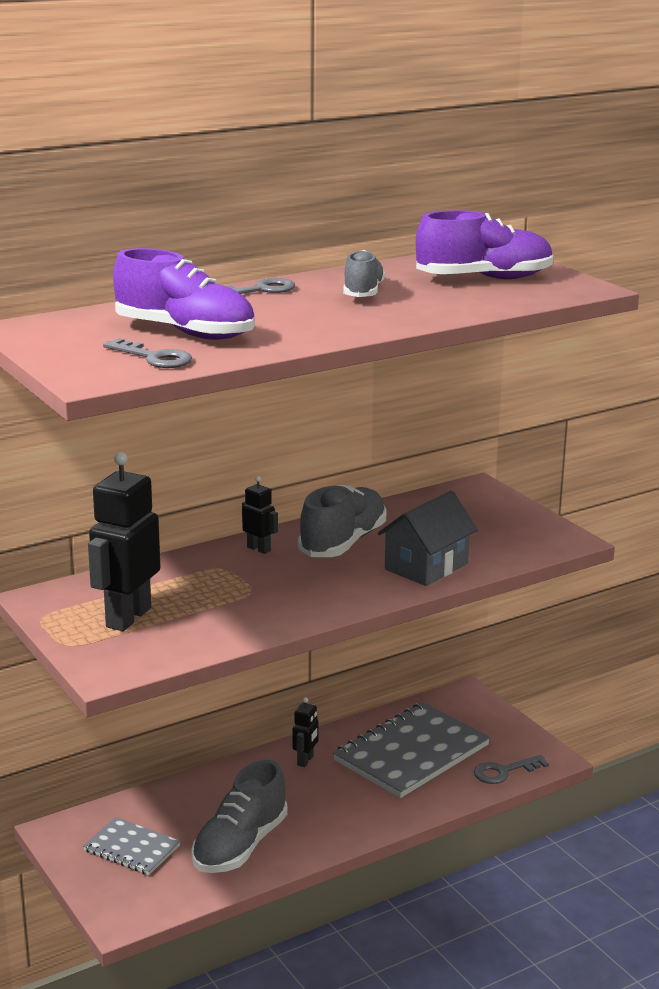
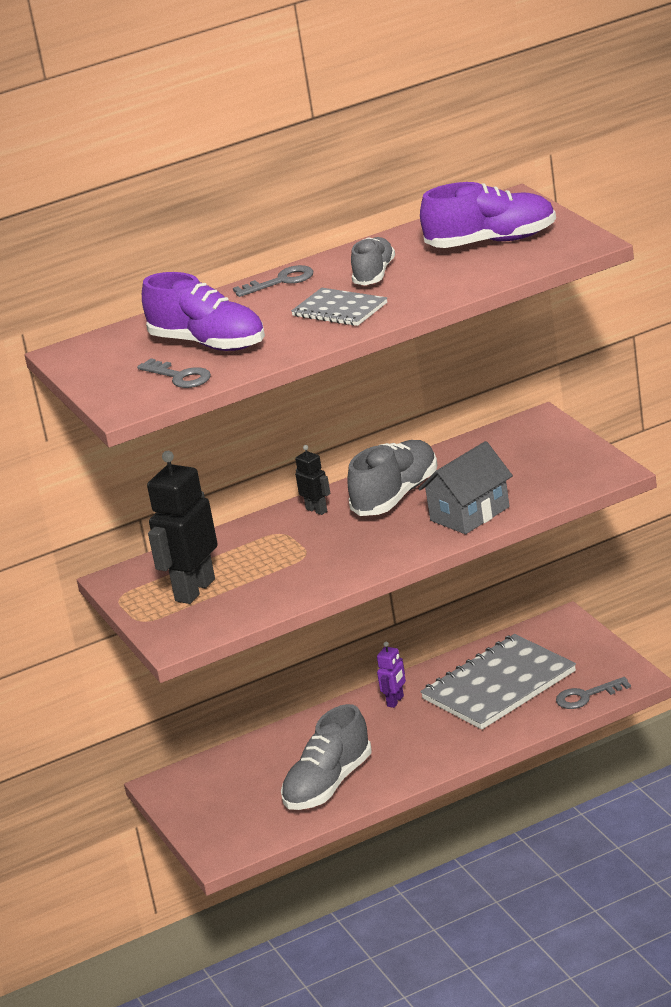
camera: 10 degrees right, 5 degrees up
grey notebook [83,817,181,875] -> grey notebook moved to [291,288,387,326]
black robot [293,697,319,767] -> purple robot [377,642,406,708]

